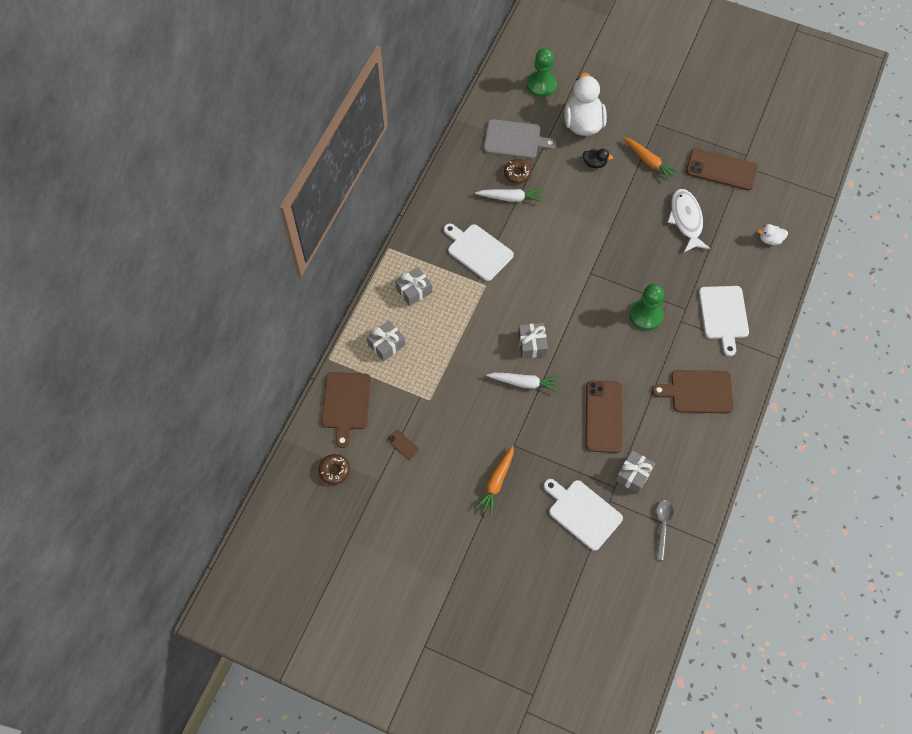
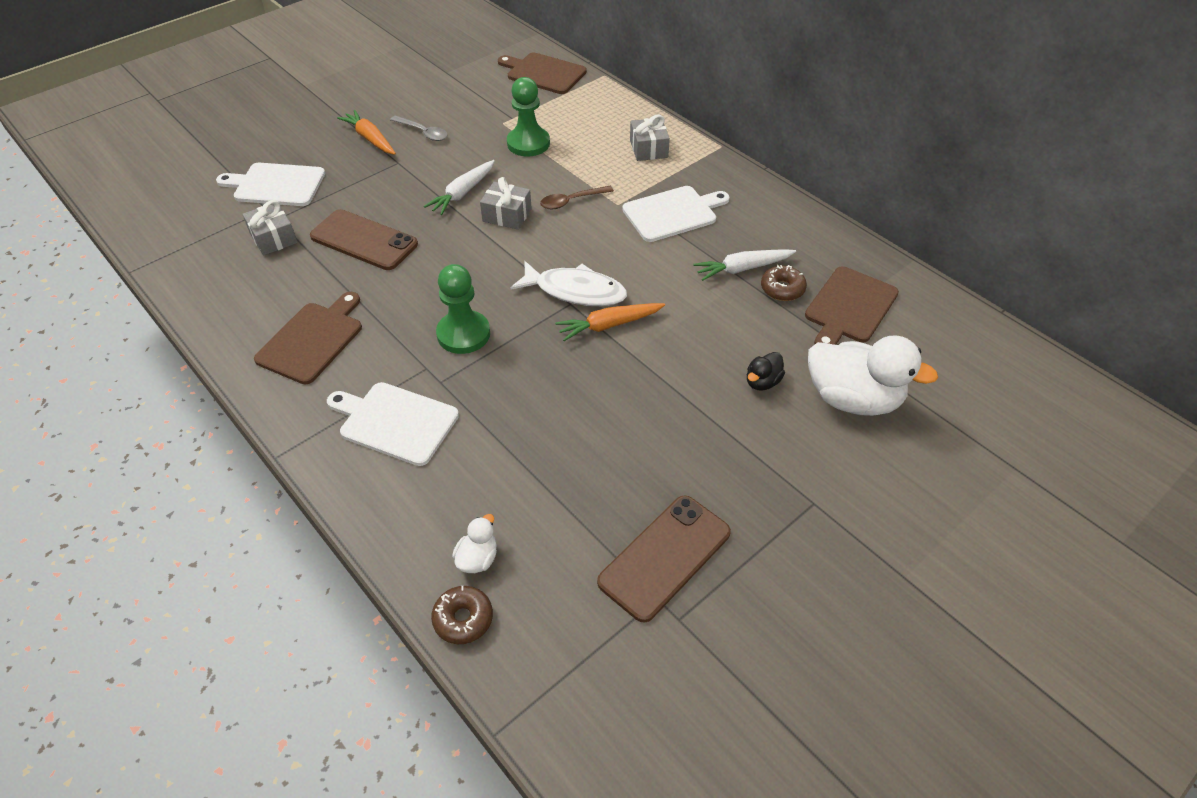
camera: 115 degrees right, 15 degrees down
brown donut [318,454,350,485] -> brown donut moved to [431,586,493,644]
grey gift [367,321,405,361] -> none
brown phone [387,430,419,460] -> none
white carrot [475,189,543,202] -> white carrot turned 45 degrees clockwise [693,249,796,281]
grey cutting board [484,119,557,159] -> brown cutting board [805,266,899,345]
green pawn [527,48,557,97] -> green pawn moved to [507,77,550,156]
white cutting board [544,479,623,551] -> white cutting board turned 150 degrees counterclockwise [216,163,325,206]
orange carrot [623,137,679,181] -> orange carrot moved to [555,303,665,341]
grey spoon [656,500,674,561] -> grey spoon moved to [390,116,448,141]
white fish [668,189,710,252] -> white fish moved to [510,261,627,306]
none -> brown spoon [540,186,614,209]

